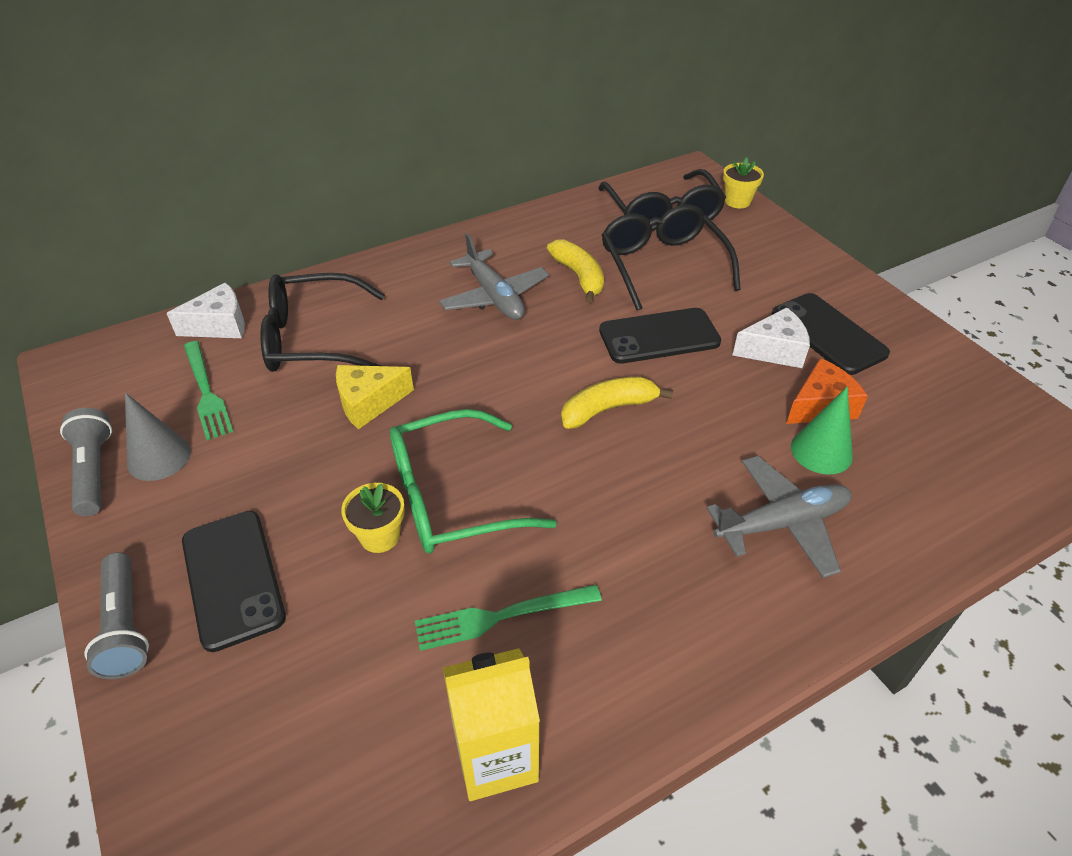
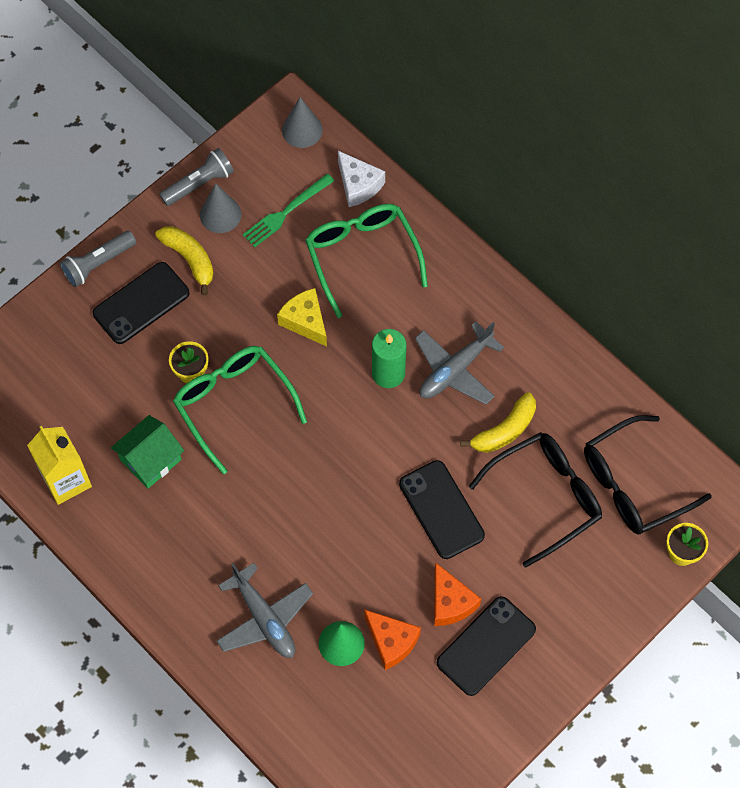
camera: 75 degrees right, 20 degrees up
black glasses [260,273,385,372] -> green glasses [305,204,428,318]
green fork [415,585,602,651] -> green house [111,415,184,489]
yellow banana [561,377,673,429] -> yellow banana moved to [155,226,214,295]
white cheese [732,307,810,368] -> orange cheese [434,562,481,626]
none -> grey cone [282,97,323,148]
none -> green candle [372,329,406,388]

